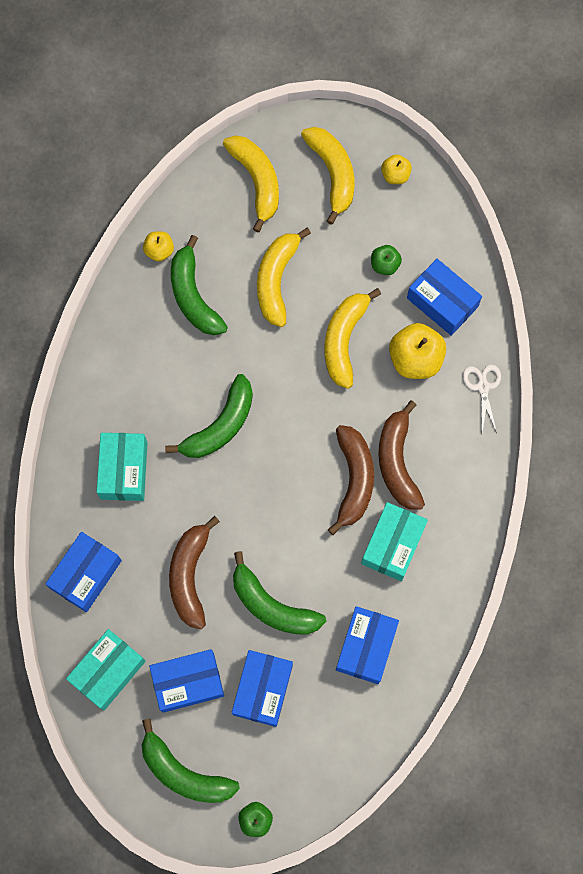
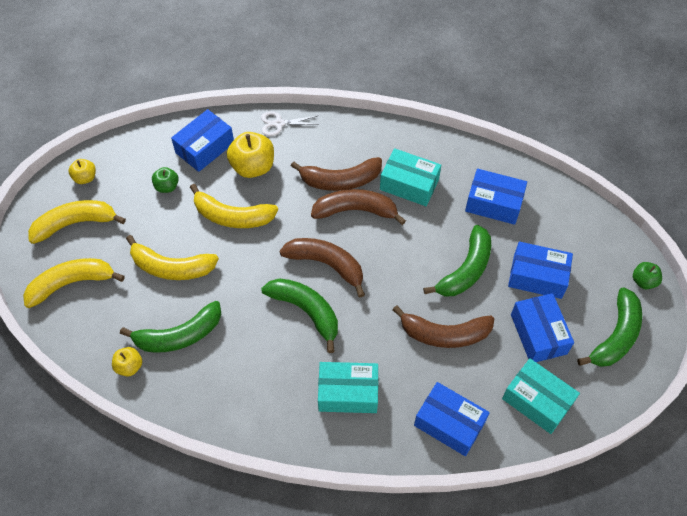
camera: 90 degrees left, 15 degrees down
none -> brown banana [280,238,365,297]

